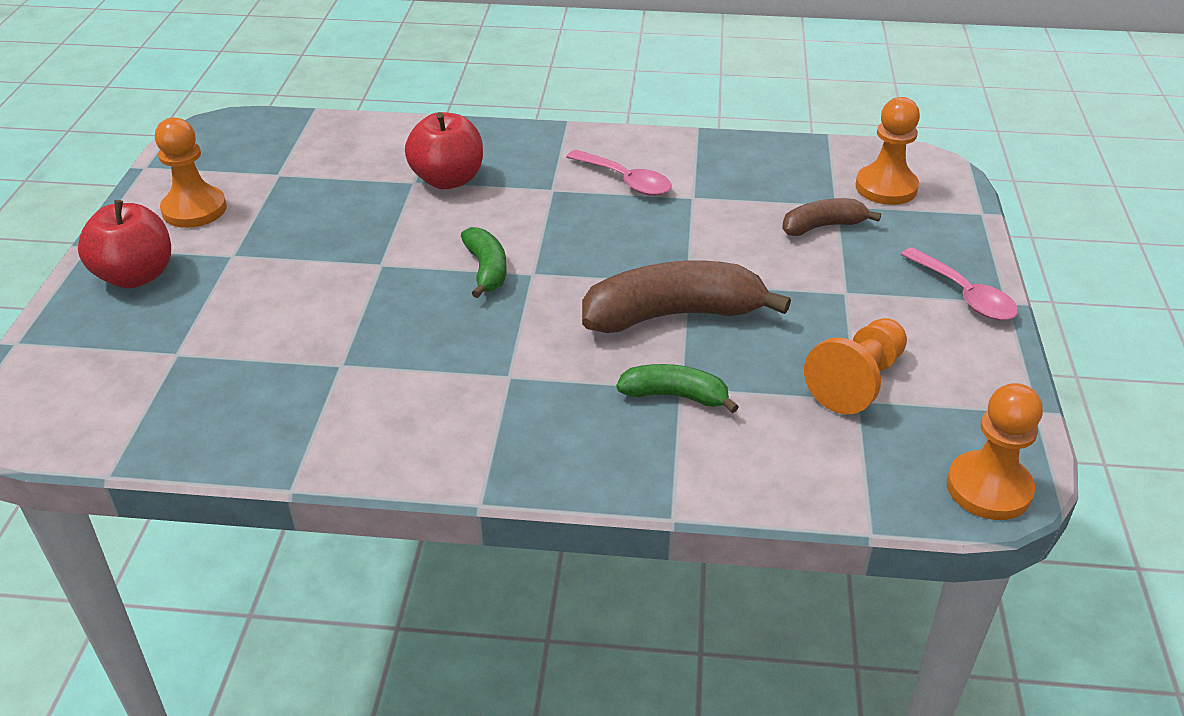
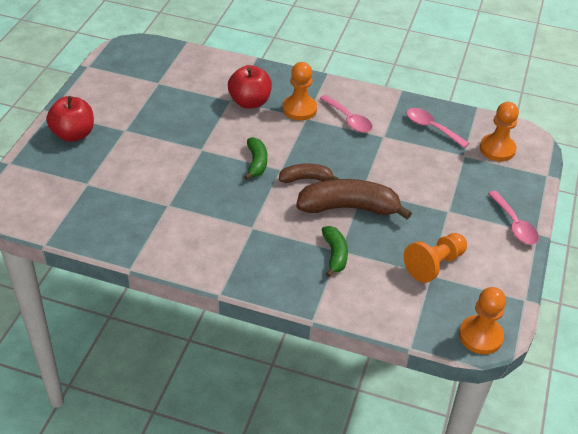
camera: 10 degrees right, 5 degrees up
orange pawn [155,118,227,228] -> orange pawn moved to [283,62,317,120]
green banana [616,364,739,413] -> green banana turned 60 degrees clockwise [322,226,348,277]
brown banana [782,198,881,236] -> brown banana moved to [279,164,339,183]
none -> pink spoon [406,108,469,148]

